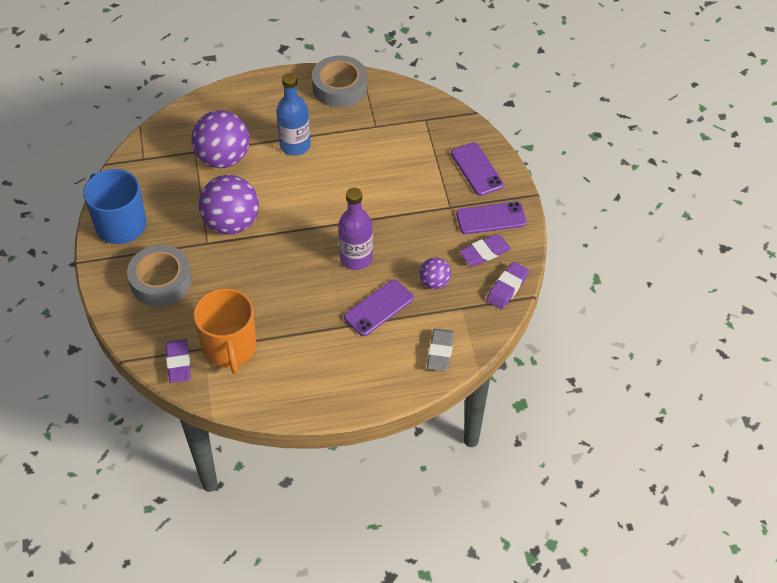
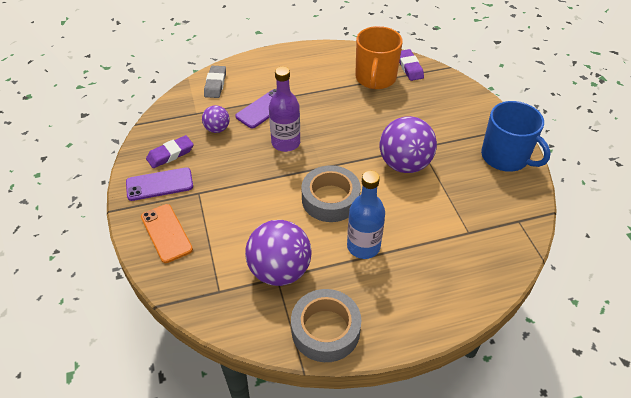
camera: 175 degrees right, 5 degrees down
grey tape [127,245,192,306] -> grey tape moved to [301,165,361,222]
purple ball [191,110,249,168] -> purple ball moved to [245,220,311,286]
orange mug [193,288,257,374] -> orange mug turned 150 degrees counterclockwise [355,26,403,89]
purple phone [451,142,504,196] -> orange phone [141,204,193,263]
purple eraser [486,262,529,309] -> none

